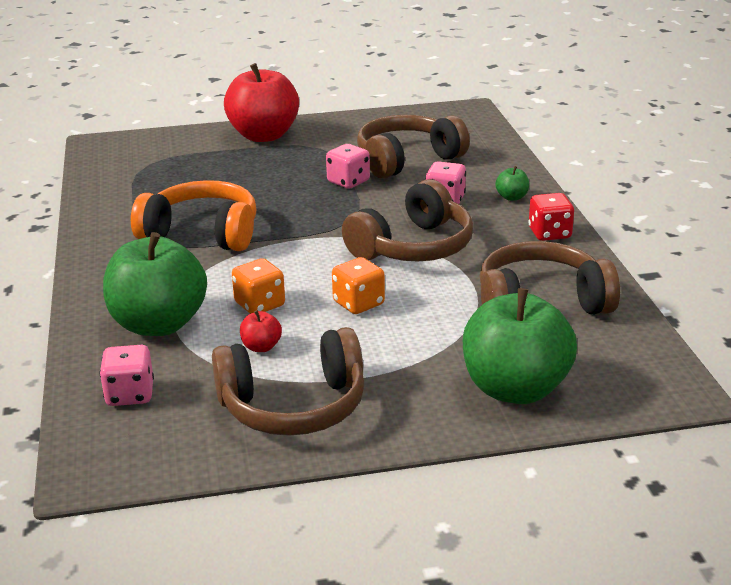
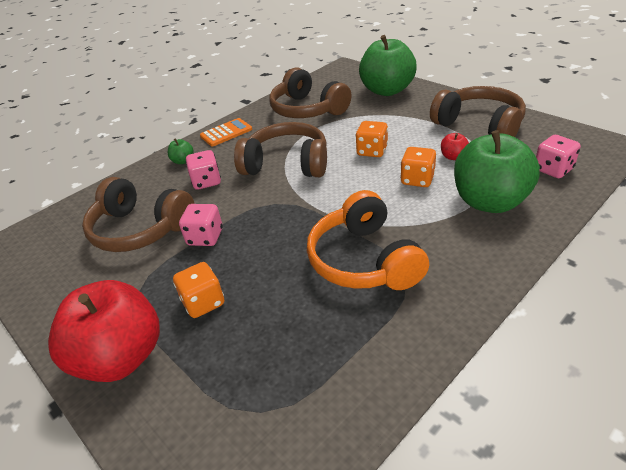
camera: 120 degrees left, 10 degrees up
red dice [528,193,574,241] -> orange calculator [200,118,252,146]
none -> orange dice [173,262,224,318]

